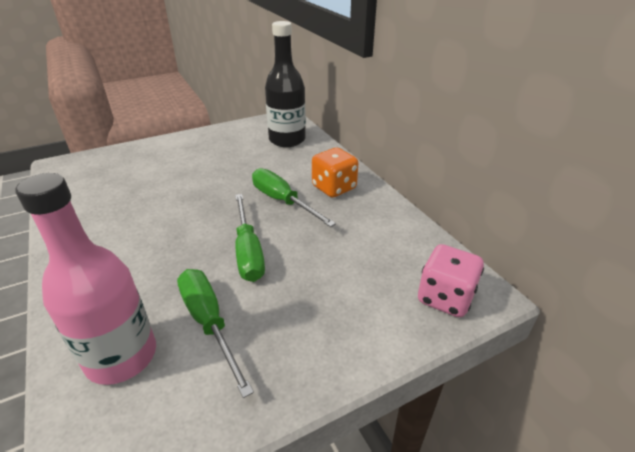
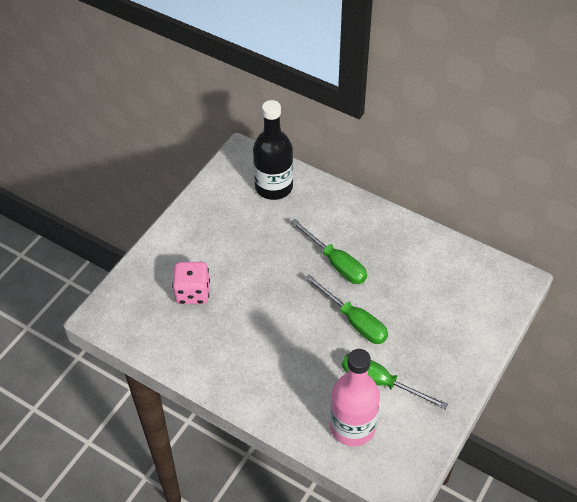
camera: 30 degrees left, 15 degrees up
green screwdriver [252,168,336,227] -> green screwdriver turned 150 degrees counterclockwise [291,219,367,284]
orange dice [312,148,358,197] -> none
pink dice [418,244,484,317] -> pink dice moved to [172,262,210,304]

